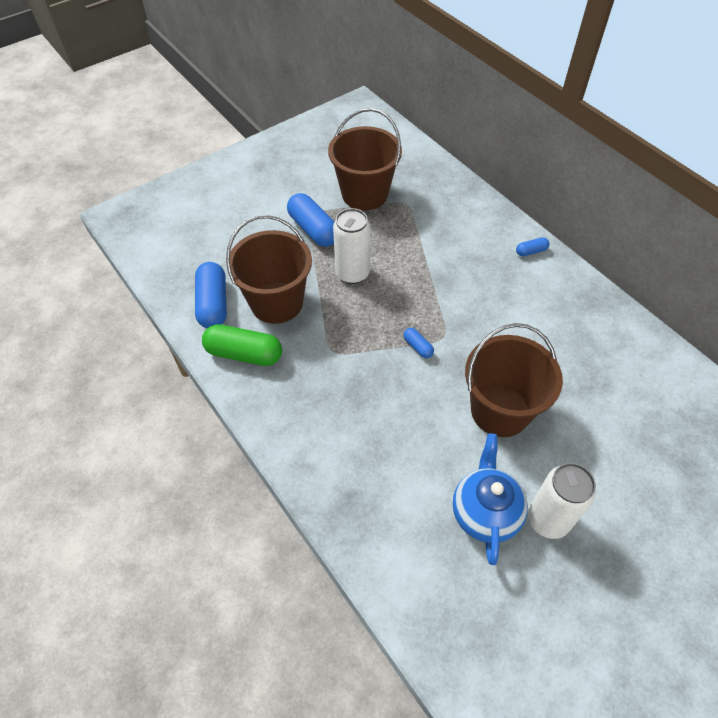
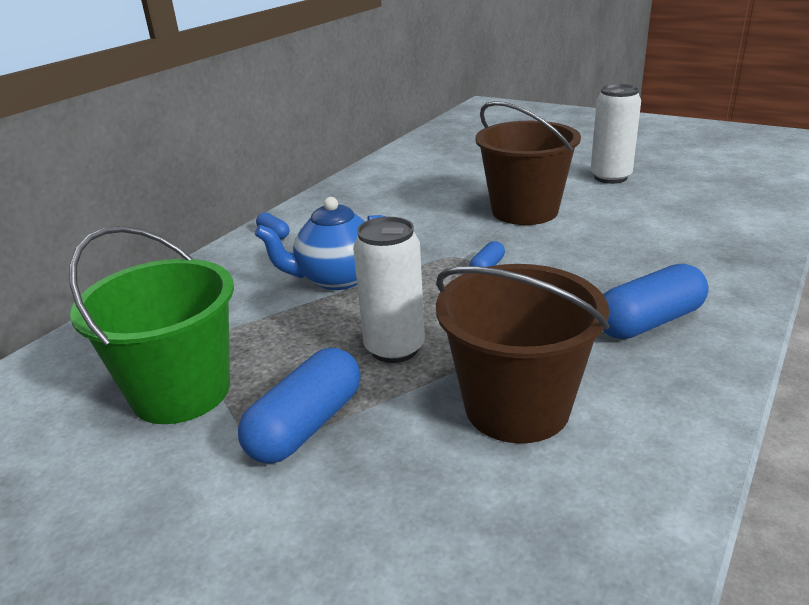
camera: 110 degrees left, 25 degrees down
blue capsule [195,262,227,328] -> blue capsule moved to [603,264,709,339]
green capsule [202,324,282,366] -> none
brown bucket [328,108,402,210] -> green bucket [69,226,234,424]
blue teapot [453,433,528,565] -> blue teapot moved to [255,197,387,290]

